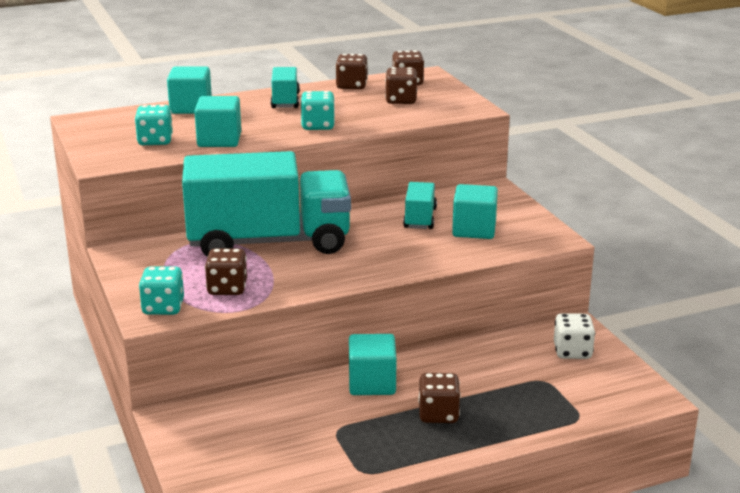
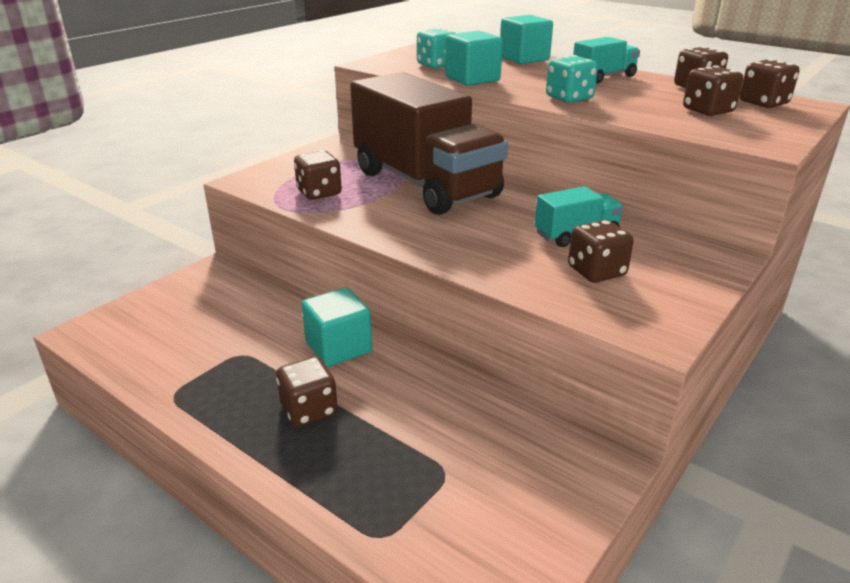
camera: 60 degrees right, 5 degrees up
turquoise dice [139,267,184,315] -> none
turquoise truck [182,151,351,257] -> brown truck [350,72,508,215]
turquoise cube [452,184,498,239] -> brown dice [568,220,634,283]
white dice [554,313,595,359] -> none

